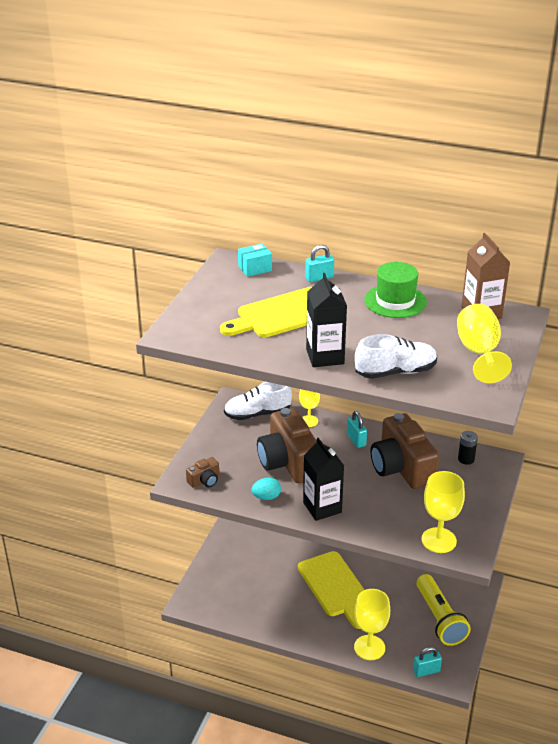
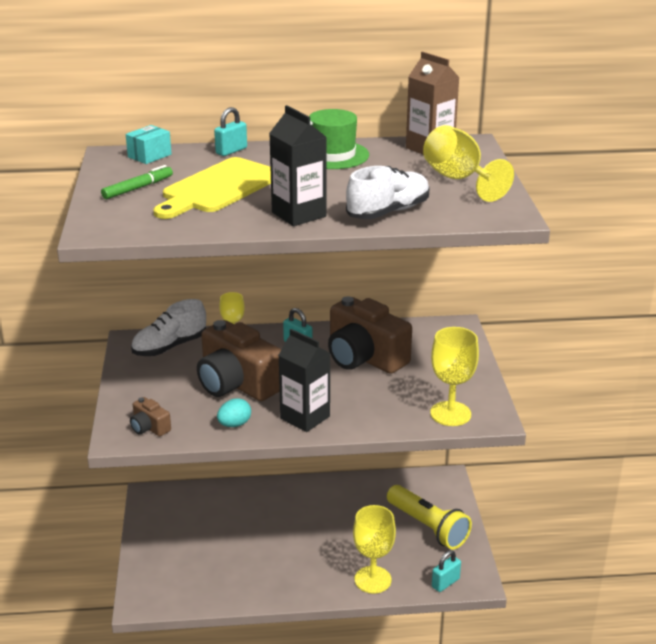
camera: 25 degrees left, 5 degrees down
brown camera [186,457,219,488] -> brown camera turned 105 degrees clockwise [130,397,171,436]
yellow cutting board [298,551,364,629] -> none
black battery [458,431,478,465] -> none
none -> green marker [101,165,173,199]

